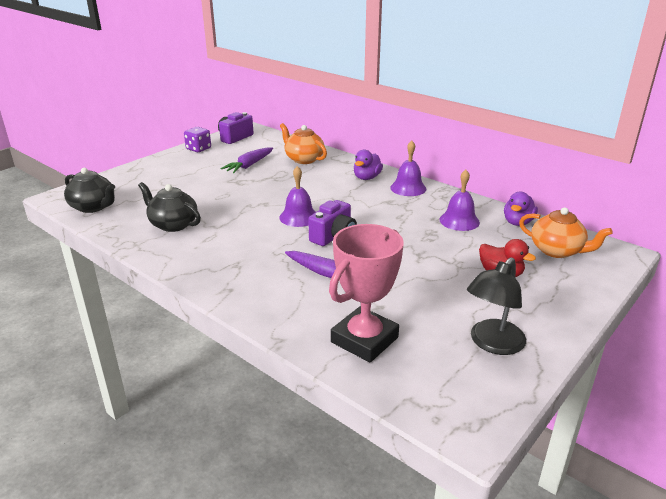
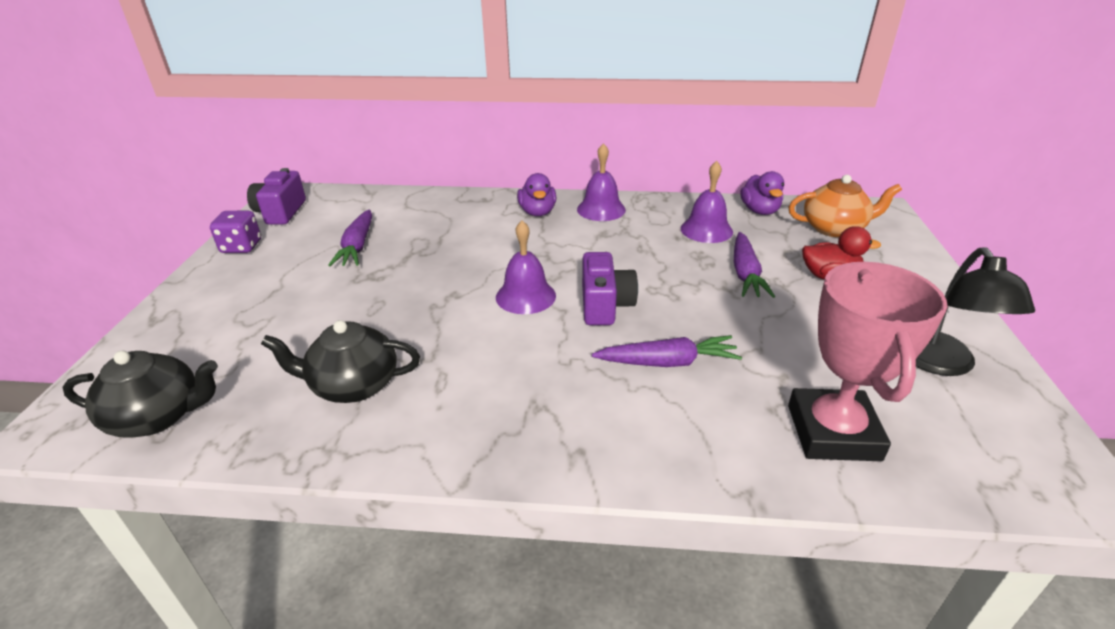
camera: 35 degrees left, 5 degrees up
orange teapot [280,123,327,164] -> none
none -> purple carrot [734,232,775,298]

